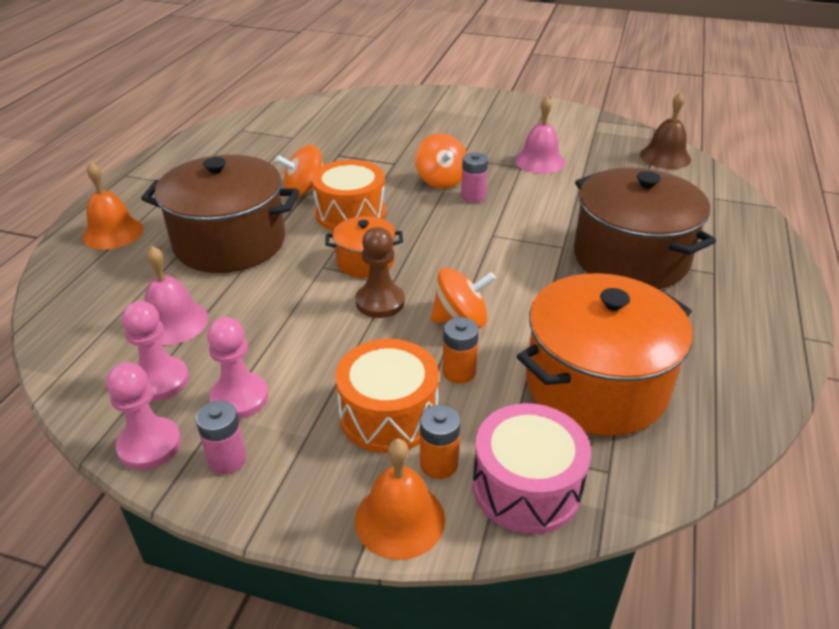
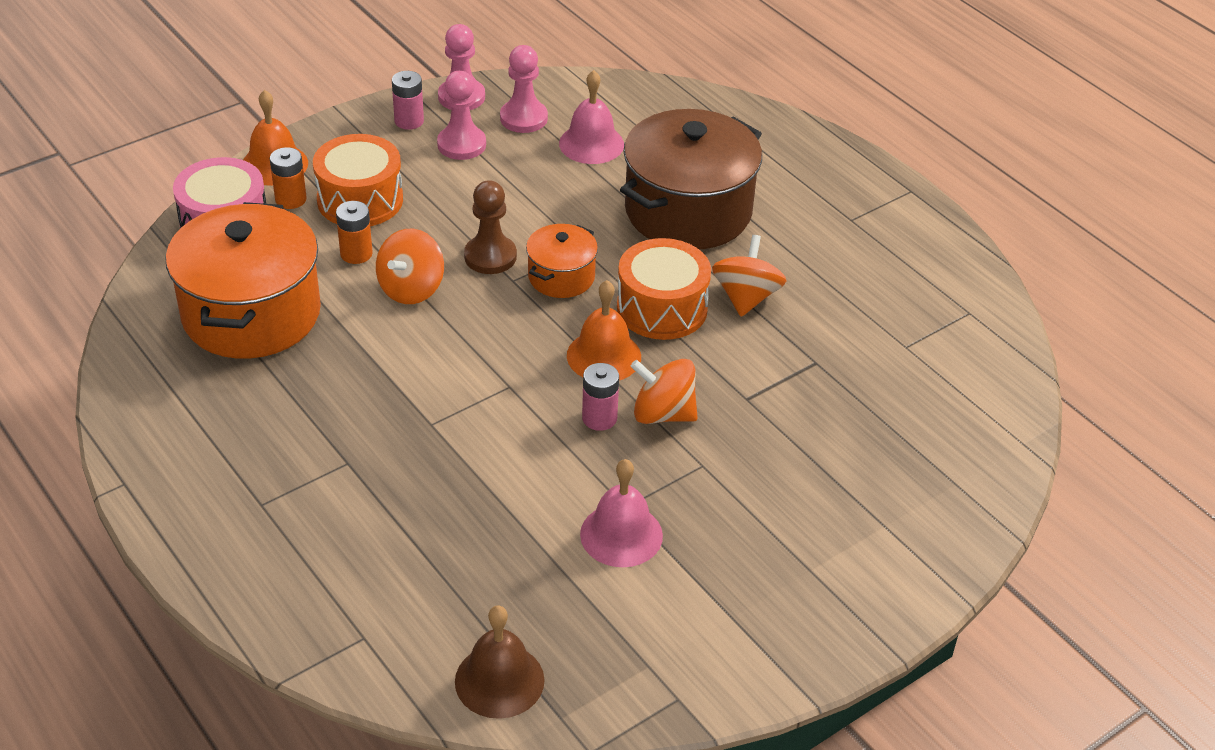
camera: 125 degrees right, 5 degrees up
orange bell [82,162,144,250] -> orange bell moved to [567,280,641,380]
brown pot [574,167,716,289] -> none

